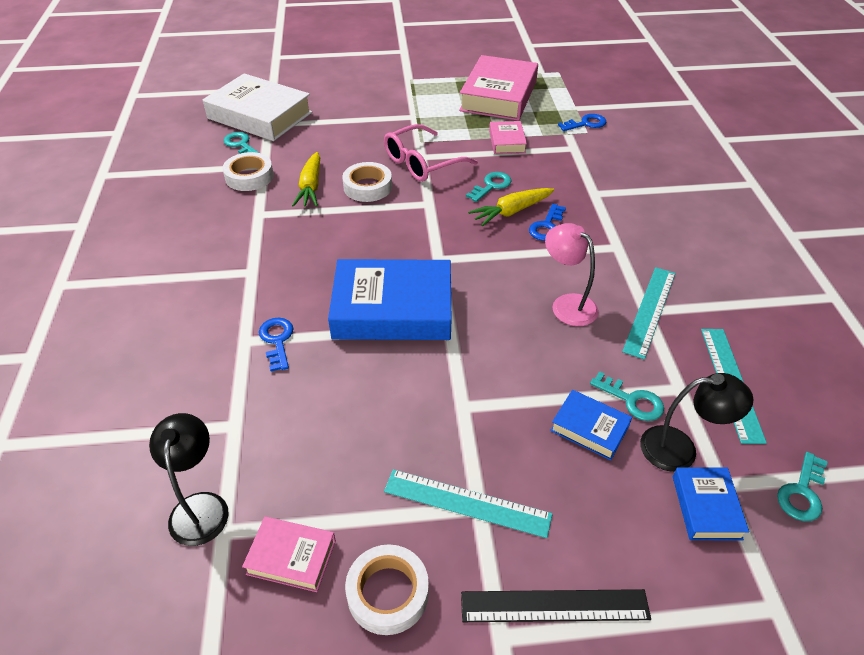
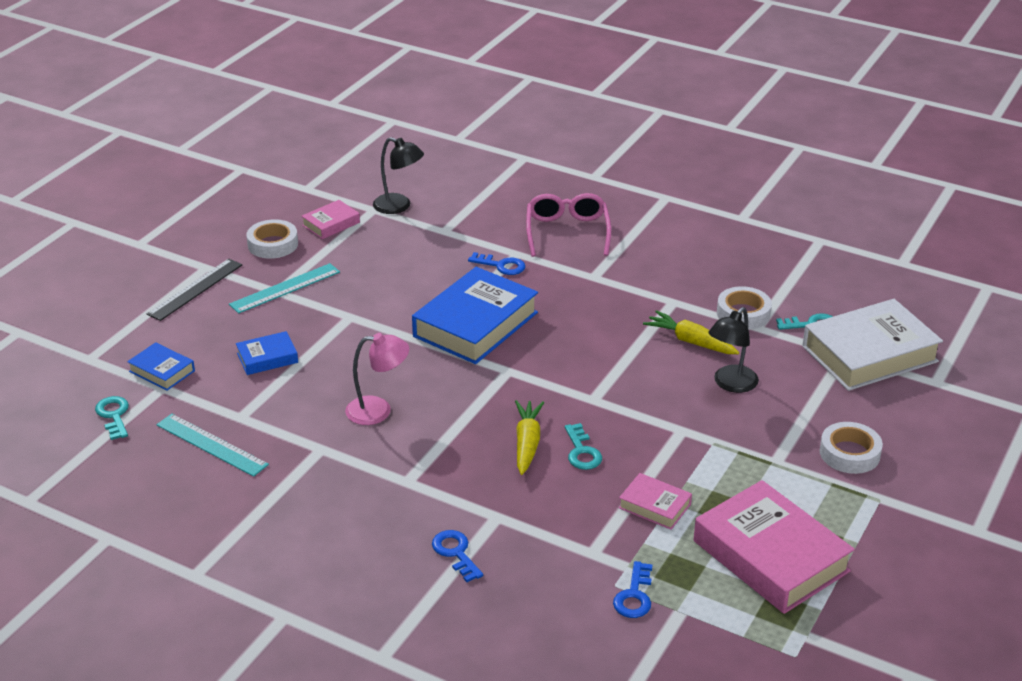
camera: 125 degrees right, 10 degrees down
white tape [342,162,392,202] -> white tape moved to [820,422,883,474]
pink glasses [384,124,478,182] -> pink glasses moved to [526,193,611,257]
blue key [529,204,566,241] -> blue key moved to [432,530,483,582]
turquoise key [590,371,664,421] -> none
turquoise ruler [622,267,676,359] -> none
black lamp [640,373,753,472] -> black lamp moved to [708,307,759,393]

